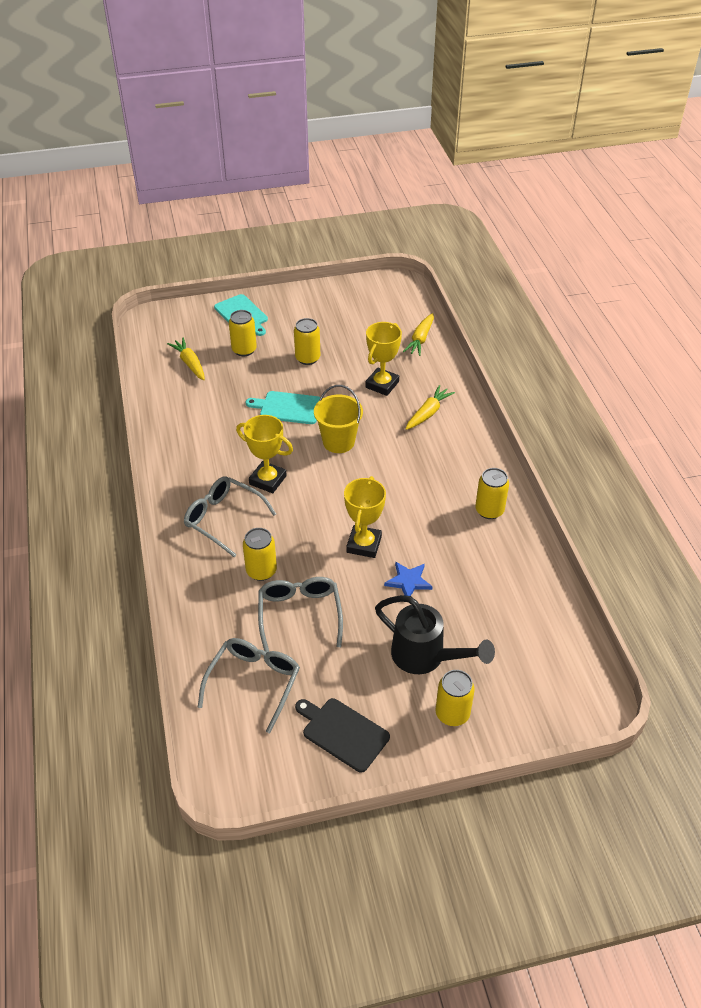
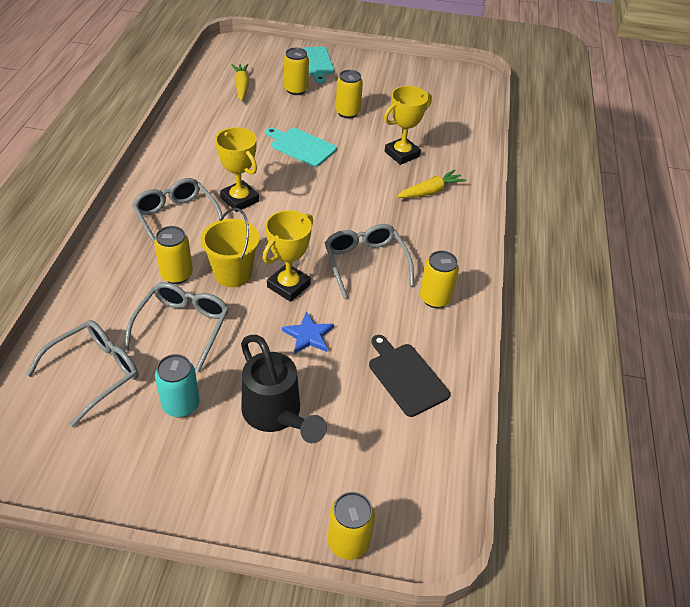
camera: 20 degrees right, 0 degrees up
black cutting board [295,698,390,773] -> black cutting board moved to [369,335,450,417]
yellow bucket [314,385,363,453] -> yellow bucket moved to [200,208,260,287]
yellow carrot [403,313,434,356] -> none
yellow can [436,670,475,726] -> yellow can moved to [328,492,375,560]
none -> turquoise can [155,354,200,418]
none -> grey glasses [325,224,414,299]

